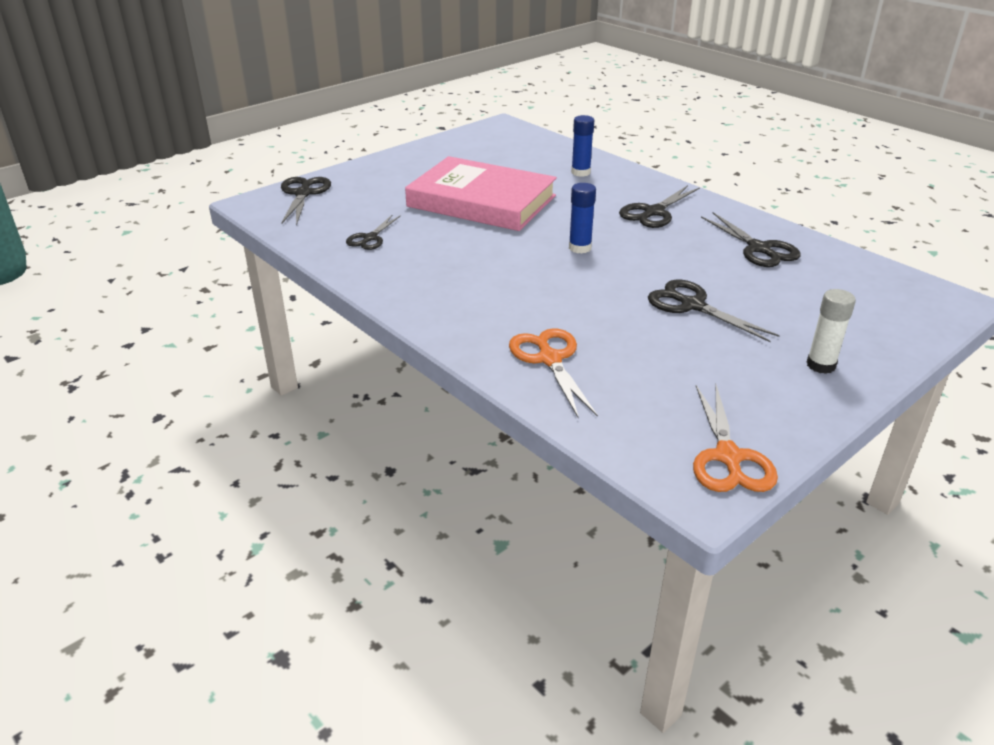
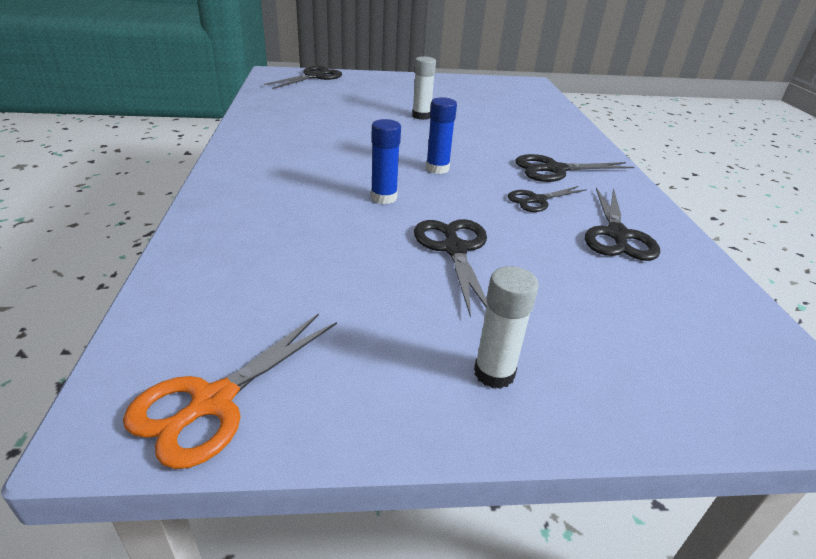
camera: 35 degrees right, 0 degrees up
black scissors [346,215,401,250] -> black scissors moved to [508,186,587,212]
pink book [405,156,557,231] -> white glue stick [412,56,436,120]
orange scissors [509,328,598,419] -> none
blue glue stick [571,115,594,177] -> blue glue stick moved to [371,119,401,204]

